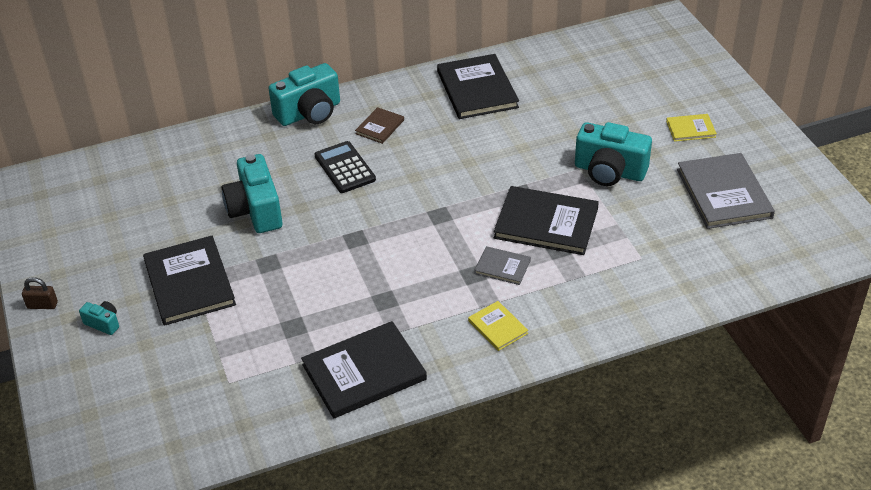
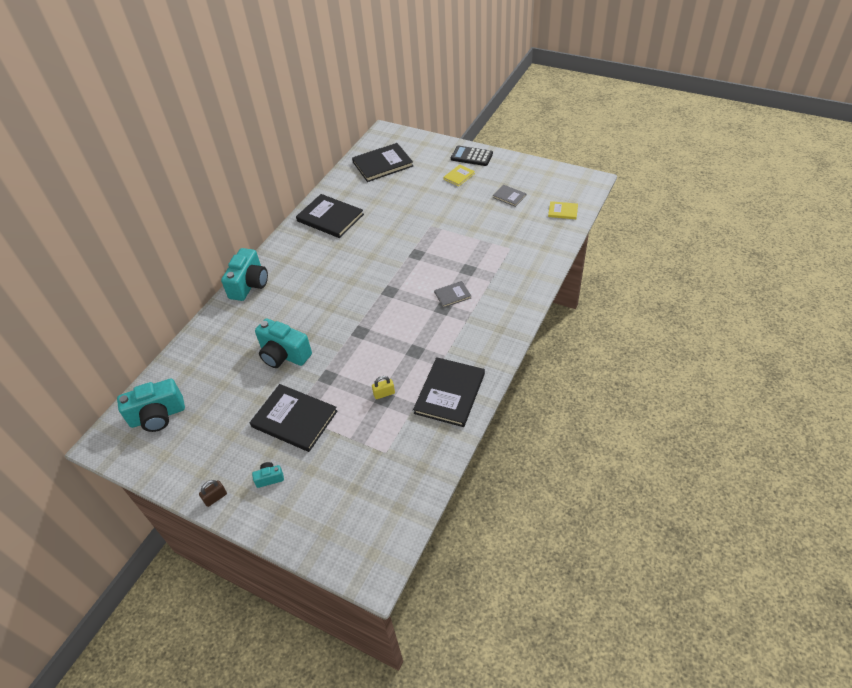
camera: 40 degrees left, 5 degrees up
black calculator [315,141,376,193] -> black calculator moved to [451,146,493,166]
brown book [355,107,404,144] -> none
yellow book [468,301,528,351] -> yellow book moved to [548,201,578,219]
black book [494,186,599,255] -> black book moved to [352,143,413,182]
turquoise camera [575,122,652,186] -> turquoise camera moved to [117,378,185,432]
grey book [677,153,775,229] -> grey book [493,185,526,207], size x0.50
none -> yellow padlock [372,376,395,399]

